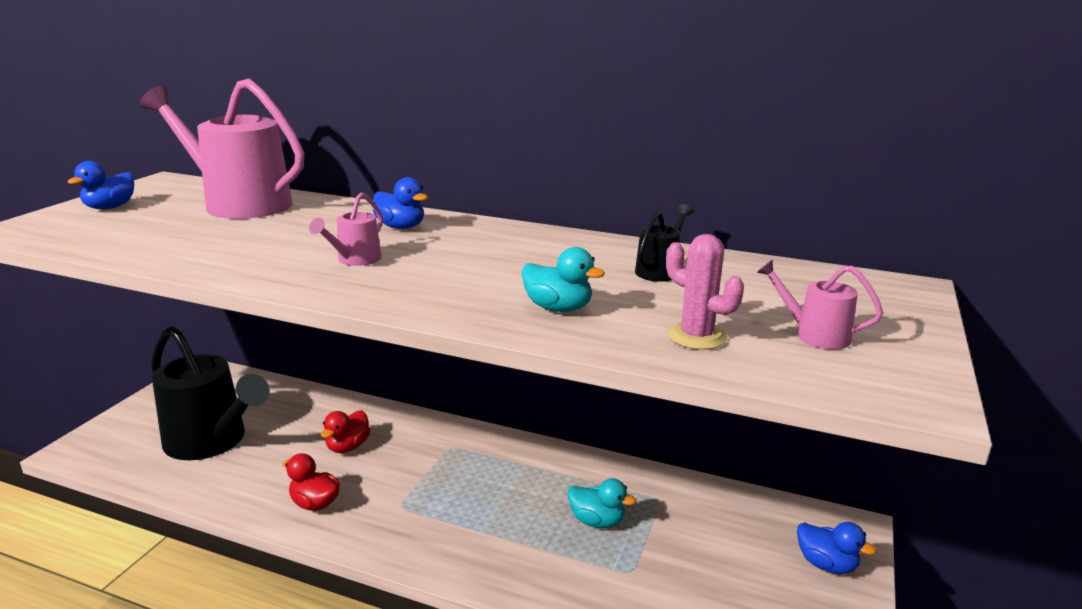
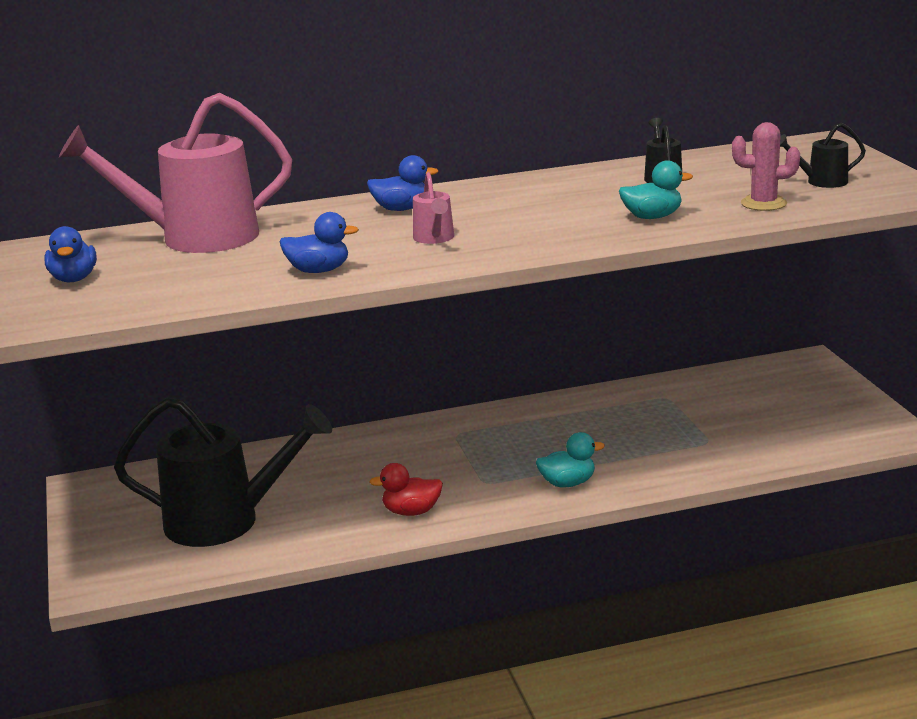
camera: 35 degrees left, 0 degrees up
red duck [321,410,370,453] -> none
turquoise duck [568,478,636,528] -> turquoise duck moved to [536,432,605,488]
pink watering can [757,259,883,350] -> black watering can [780,122,866,188]
blue duck [797,522,876,574] -> blue duck moved to [280,212,359,273]

